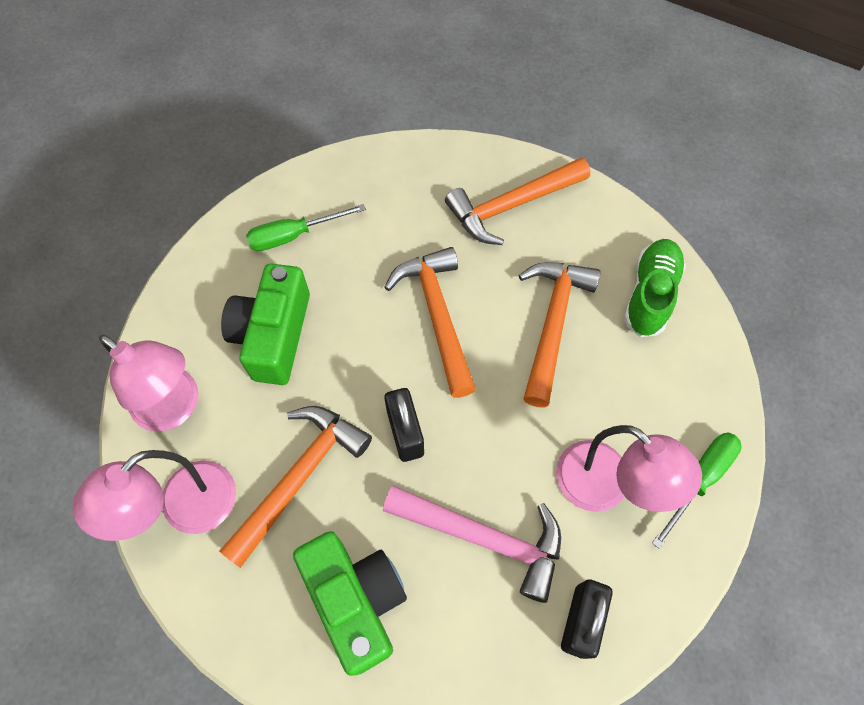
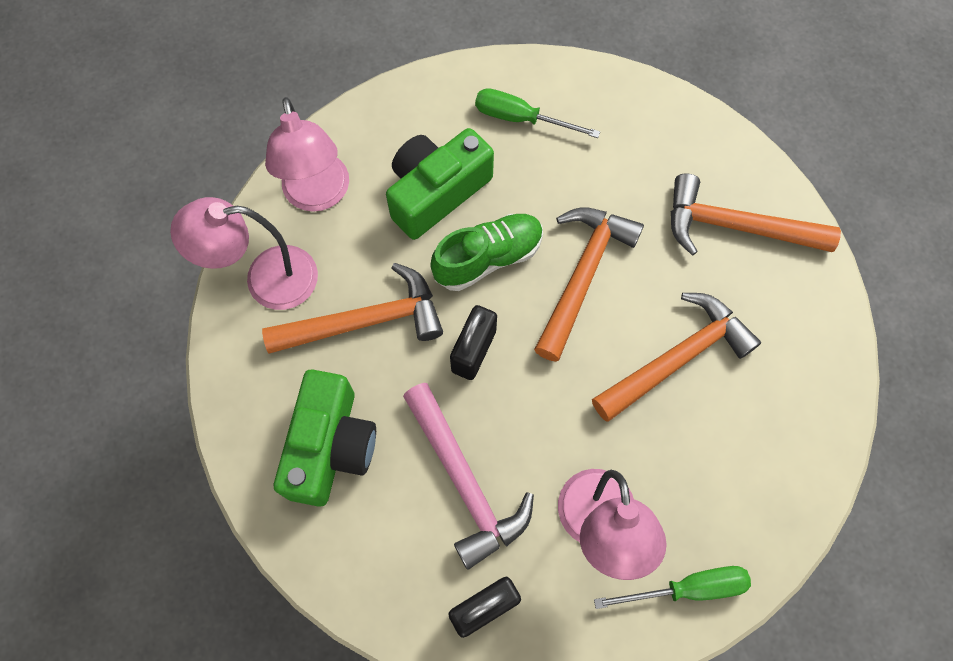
camera: 40 degrees right, 5 degrees up
green shoe [624,239,686,337] -> green shoe moved to [430,214,543,291]

